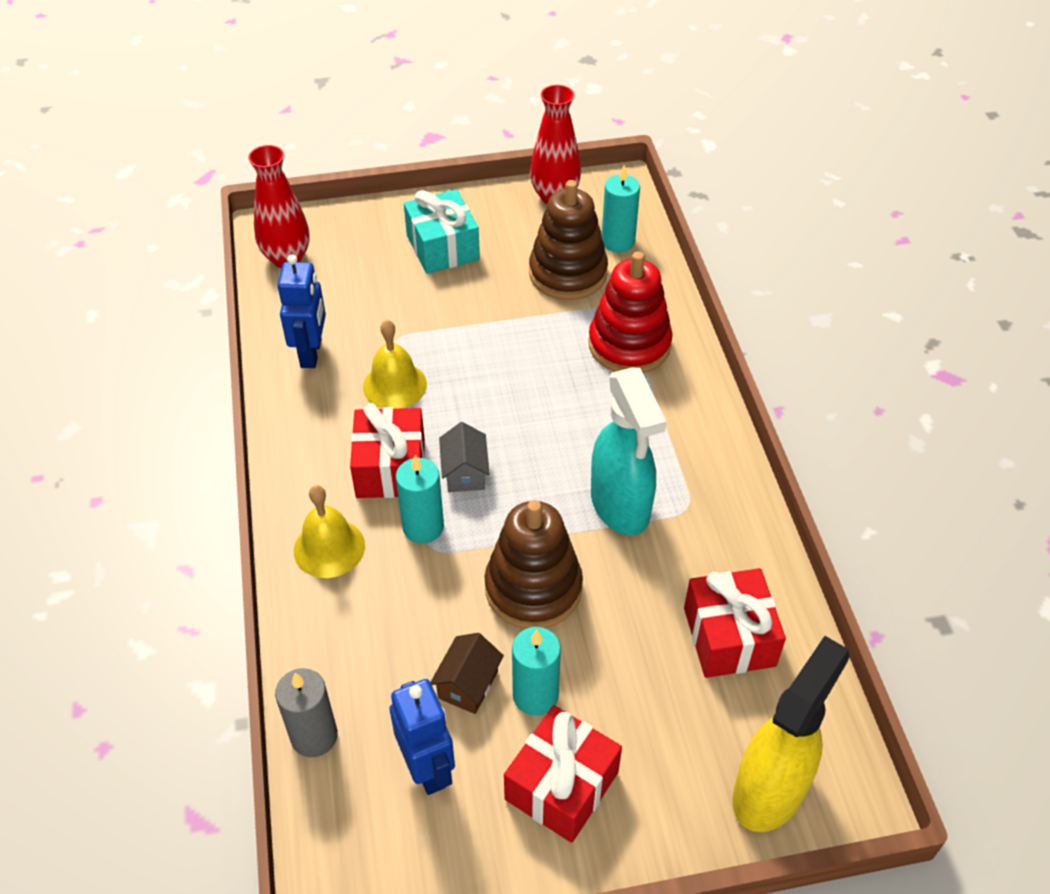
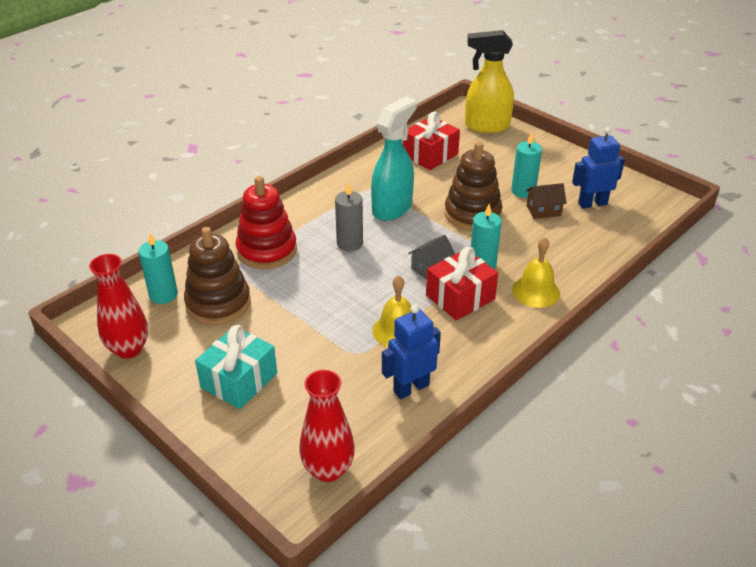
camera: 125 degrees left, 10 degrees down
grey candle [275,668,338,757] -> grey candle moved to [335,183,363,251]
blue robot [390,679,455,795] -> blue robot turned 45 degrees clockwise [572,127,625,209]
red gift [504,705,622,843] -> none

